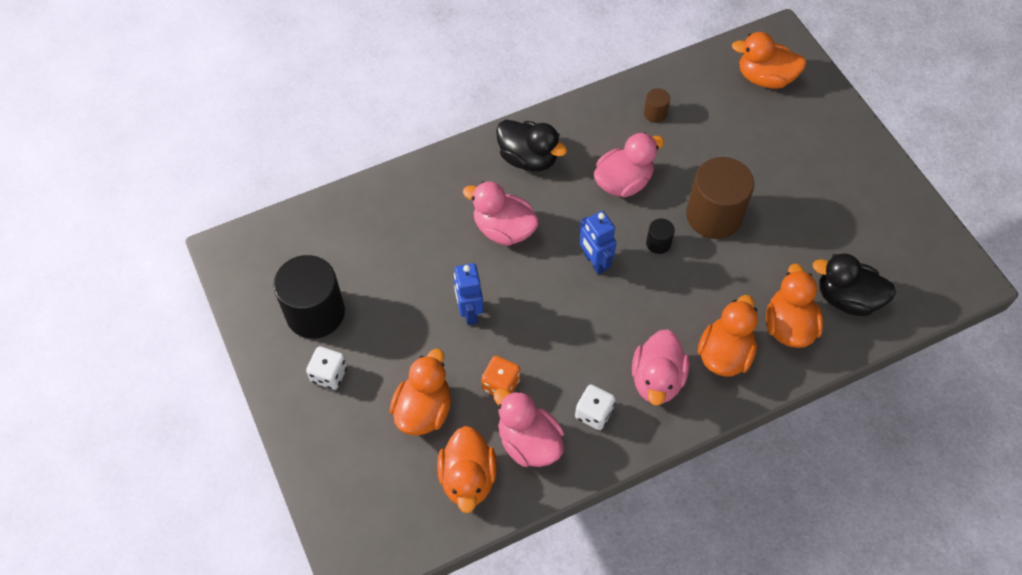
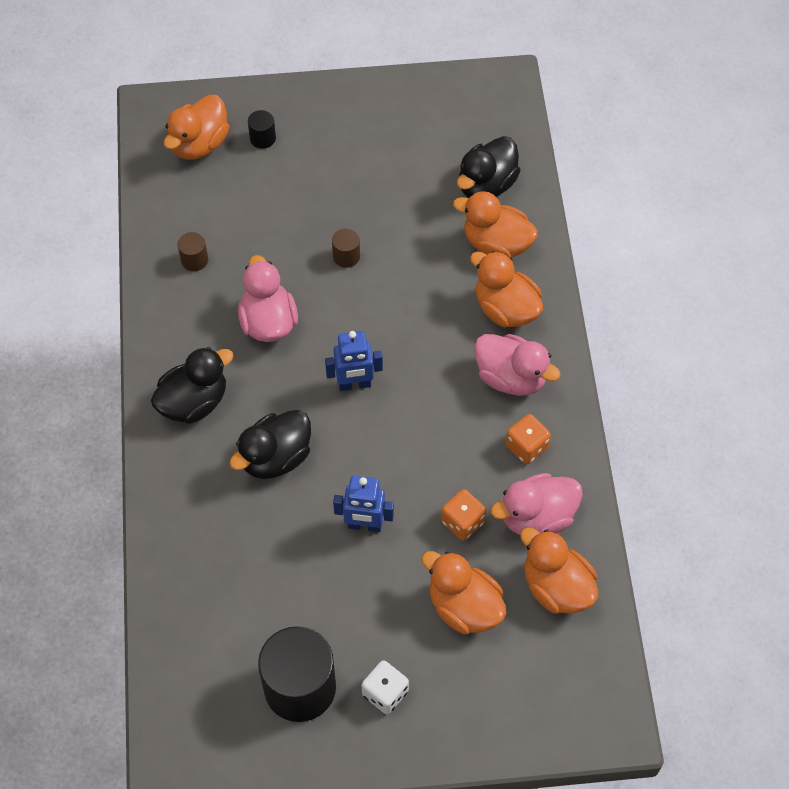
camera: 70 degrees left, 0 degrees up
orange duck [437,426,497,513] -> orange duck turned 150 degrees counterclockwise [520,527,598,614]
pink duck [463,181,539,246] -> black duck [229,410,311,479]
white dice [575,384,616,430] -> orange dice [506,414,551,464]
black cylinder [646,219,675,254] -> black cylinder moved to [248,110,276,149]
brown cylinder [686,157,754,239] -> brown cylinder [332,229,360,268], size x0.44

